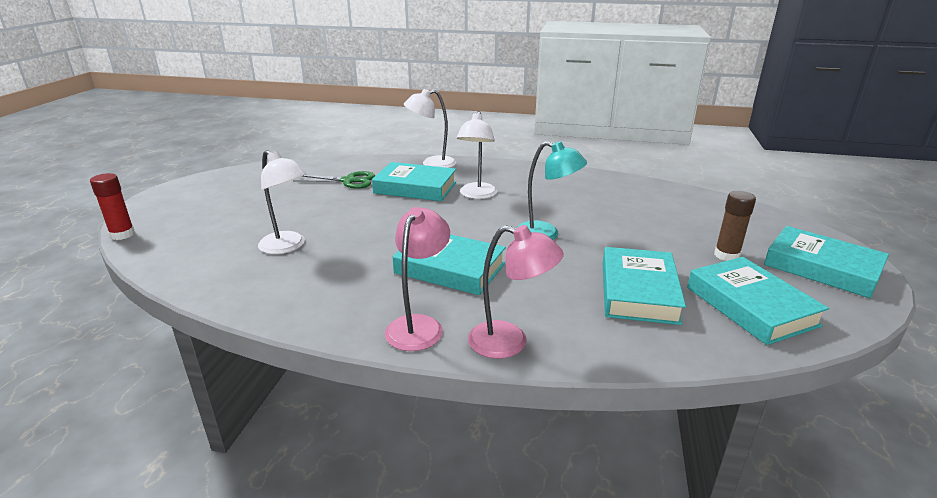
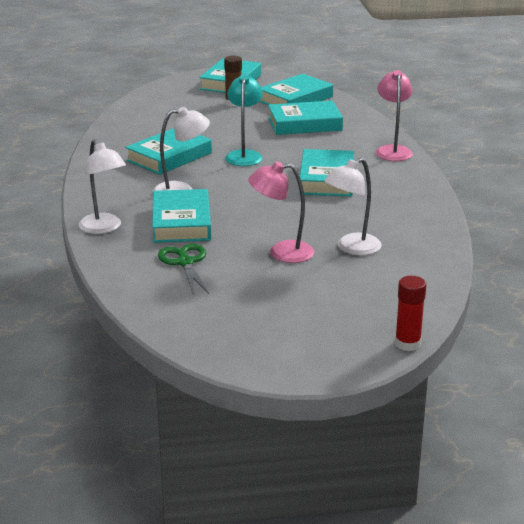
camera: 110 degrees left, 0 degrees up
white lamp [258,150,307,254] -> white lamp turned 150 degrees counterclockwise [324,158,382,255]
pink lamp [385,207,450,351] -> pink lamp moved to [248,161,314,263]
none -> turquoise book [125,128,212,175]

